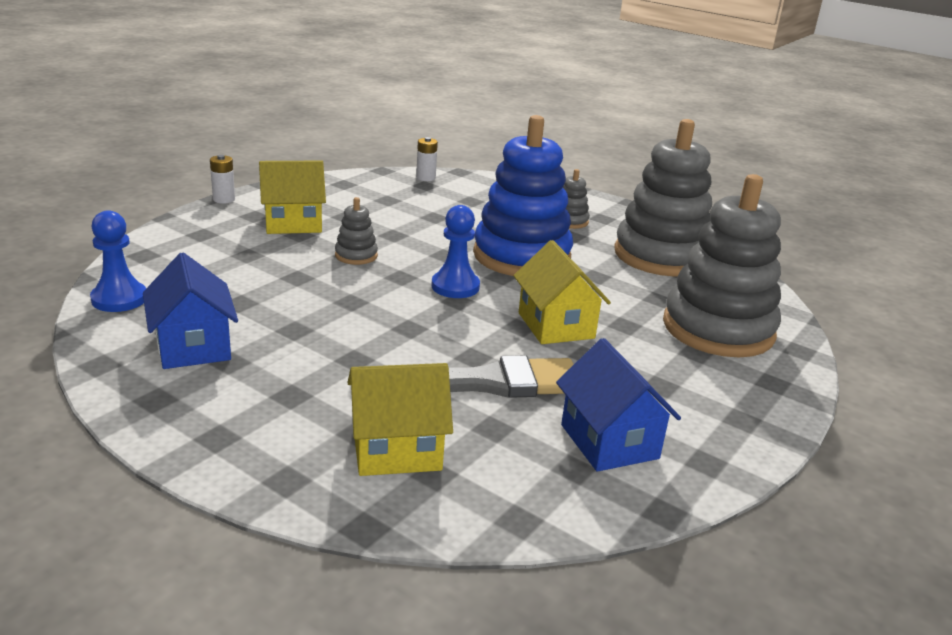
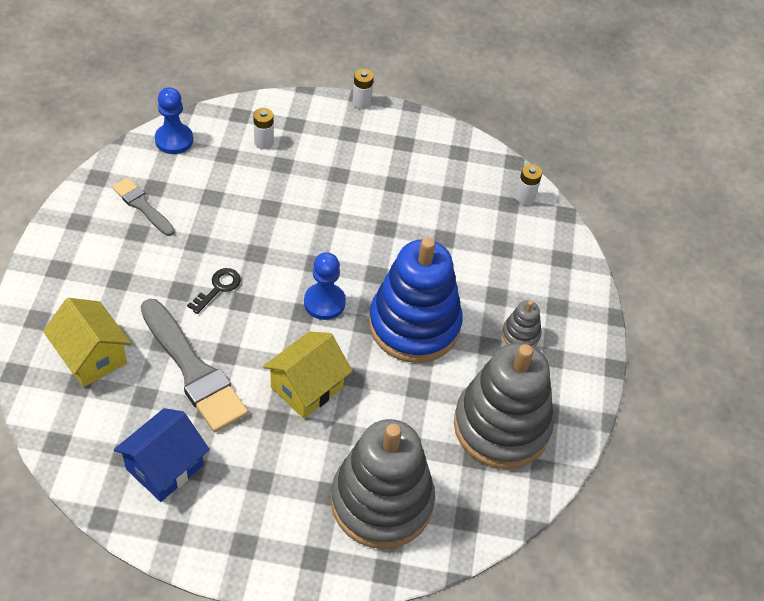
camera: 60 degrees right, 25 degrees up
blue house [143,252,238,369] -> grey brush [112,178,175,236]
yellow house [259,161,326,234] -> none
grey stacking toy [335,197,378,265] -> none
none -> black key [187,268,241,314]
none -> white battery [253,108,274,149]

